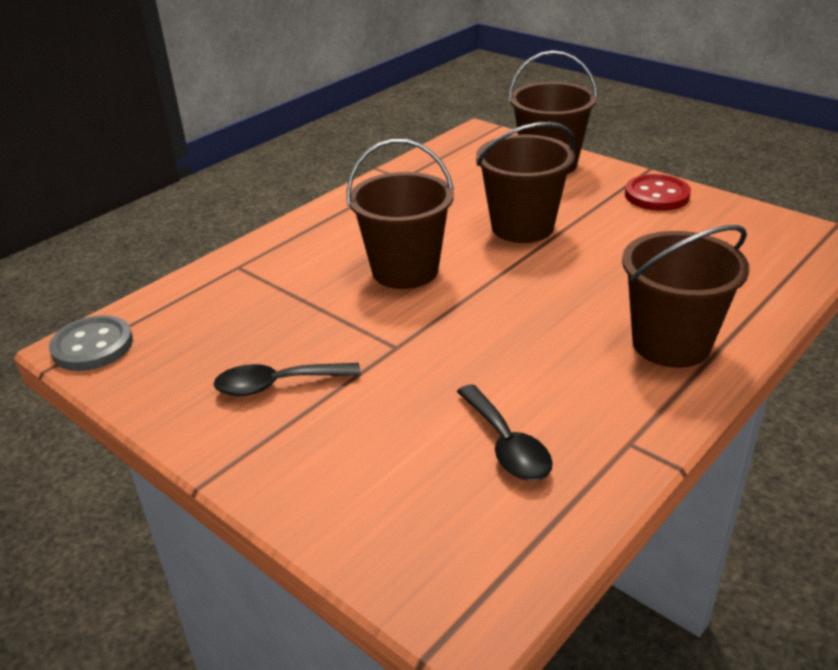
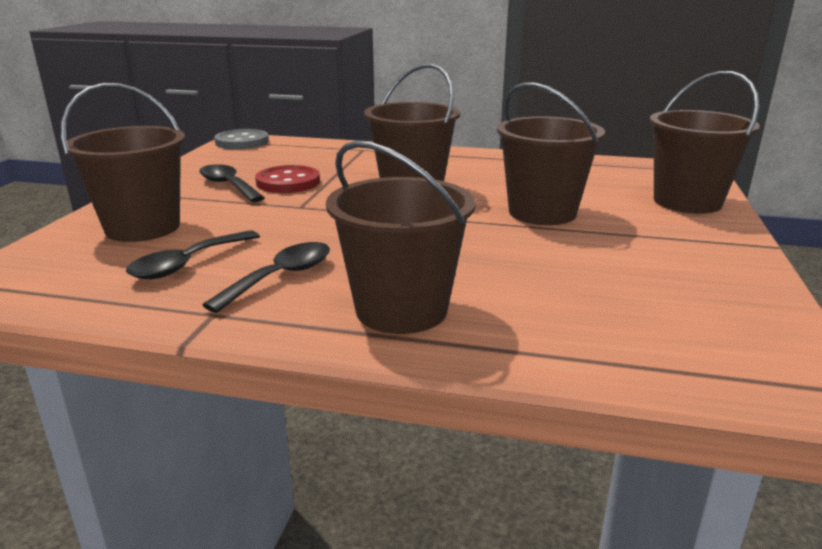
camera: 60 degrees right, 10 degrees down
red button [625,174,691,211] -> red button moved to [255,165,320,193]
none -> brown bucket [61,83,185,242]
none -> black spoon [202,242,330,313]

